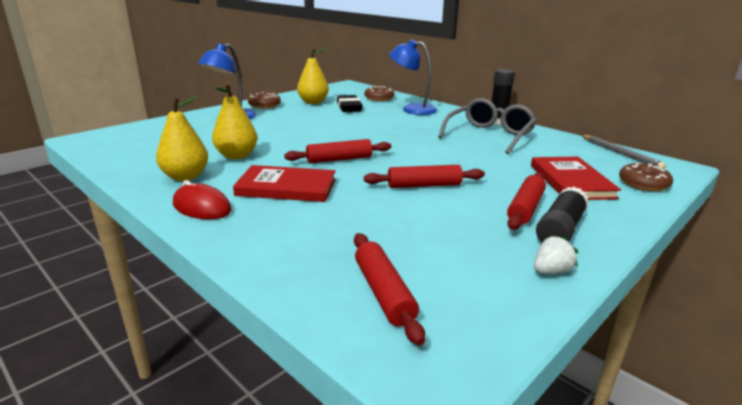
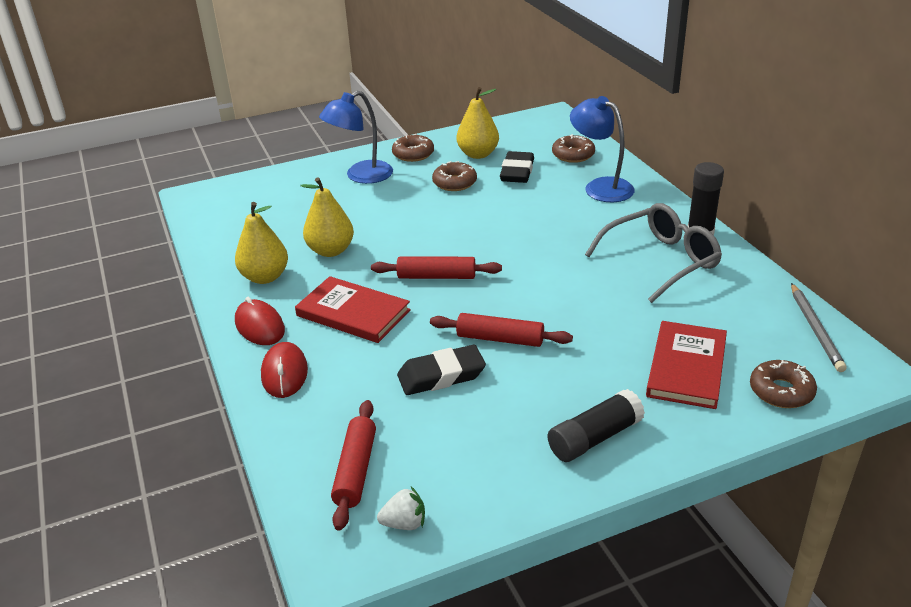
camera: 25 degrees right, 10 degrees up
red rolling pin [507,173,546,230] -> none
white strawberry [534,235,578,274] -> white strawberry moved to [377,487,425,530]
none -> red mouse [261,342,308,398]
none -> black eraser [397,345,486,395]
none -> brown donut [432,161,477,191]

